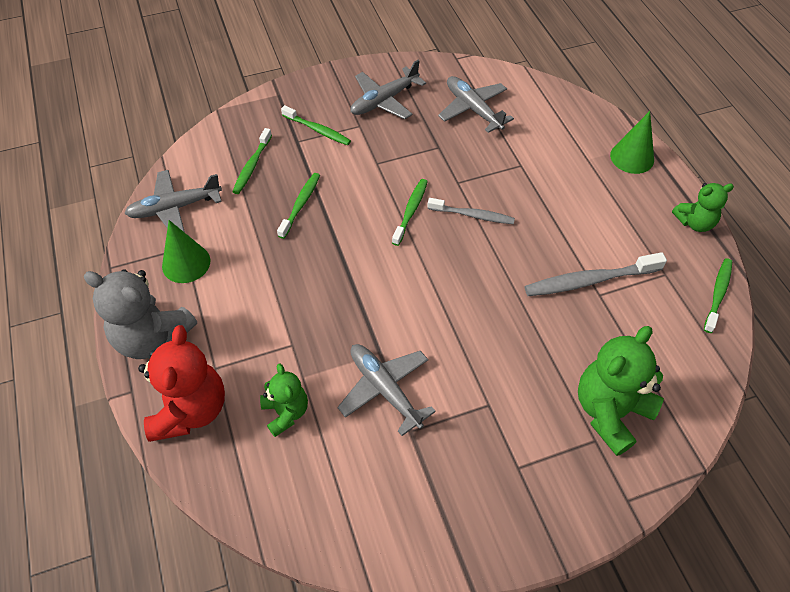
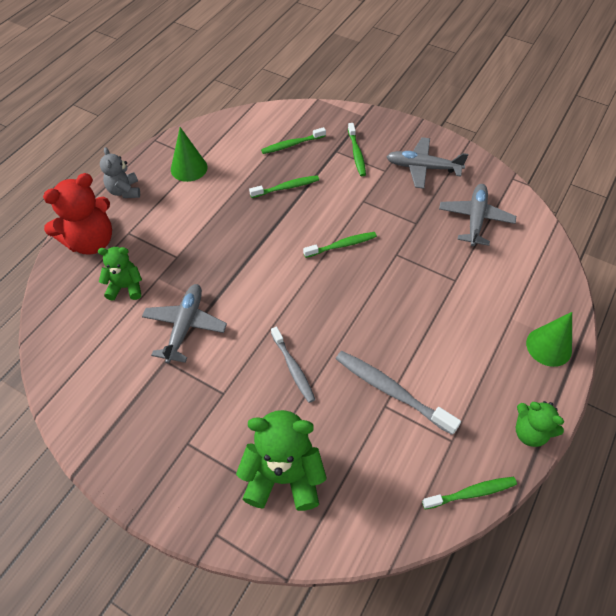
camera: 50 degrees right, 0 degrees up
grey teddy bear [84,269,197,359] -> grey teddy bear [100,147,140,198], size x0.59
grey plane [124,170,222,232] -> none
green teddy bear [260,363,308,437] -> green teddy bear turned 120 degrees counterclockwise [98,247,142,301]
grey toothbrush [427,198,515,224] -> grey toothbrush moved to [271,327,315,403]

